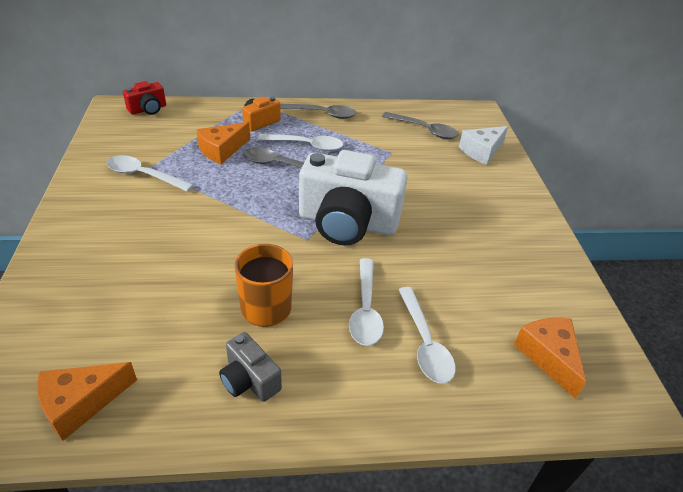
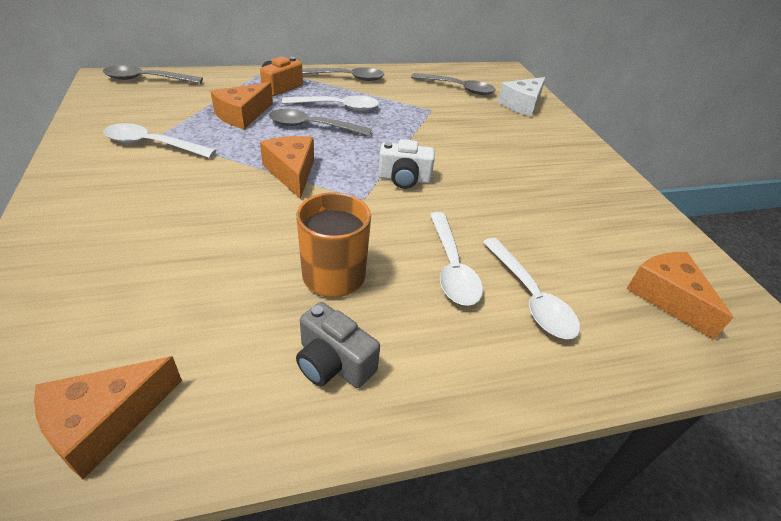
camera: 10 degrees left, 0 degrees up
red camera [123,81,166,115] -> grey spoon [103,65,203,84]
white camera [299,150,408,245] -> white camera [378,139,435,189], size x0.46
none -> orange cheese [260,136,314,199]

